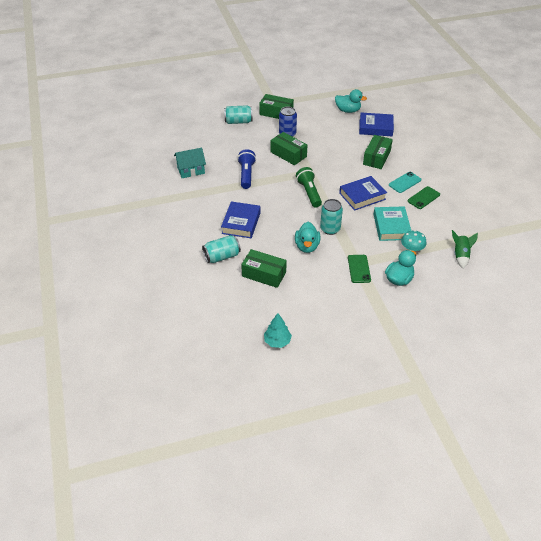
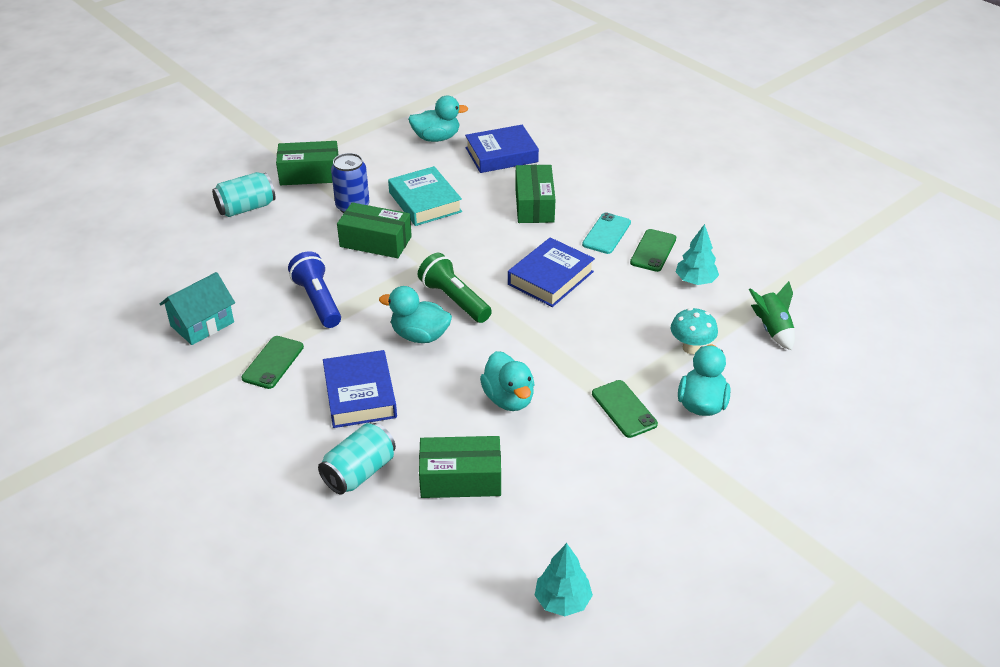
camera: 25 degrees left, 5 degrees down
turquoise can [320,199,343,235] -> none
turquoise book [374,206,411,241] -> turquoise book moved to [388,166,462,226]
none -> green phone [241,336,304,389]
none -> turquoise duck [379,286,452,343]
none -> turquoise tree [676,224,719,285]

